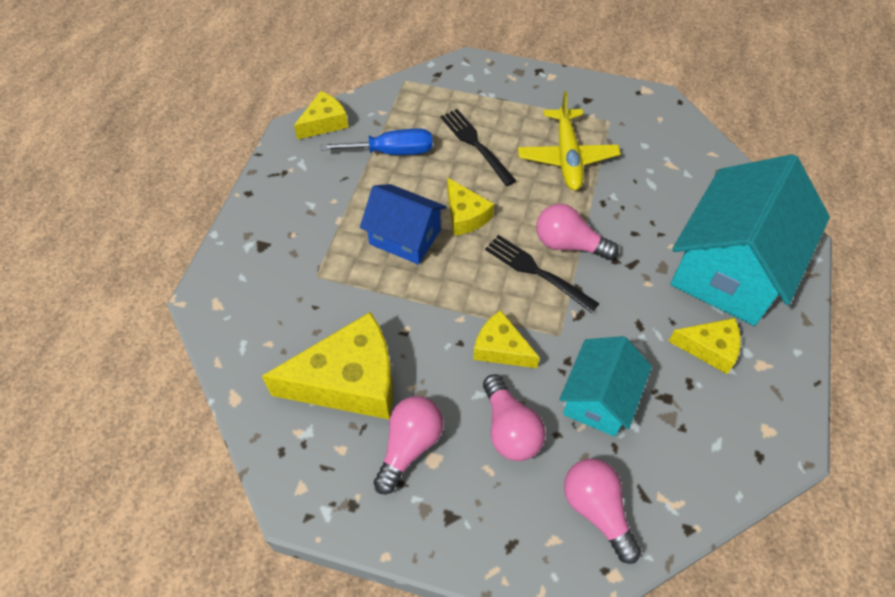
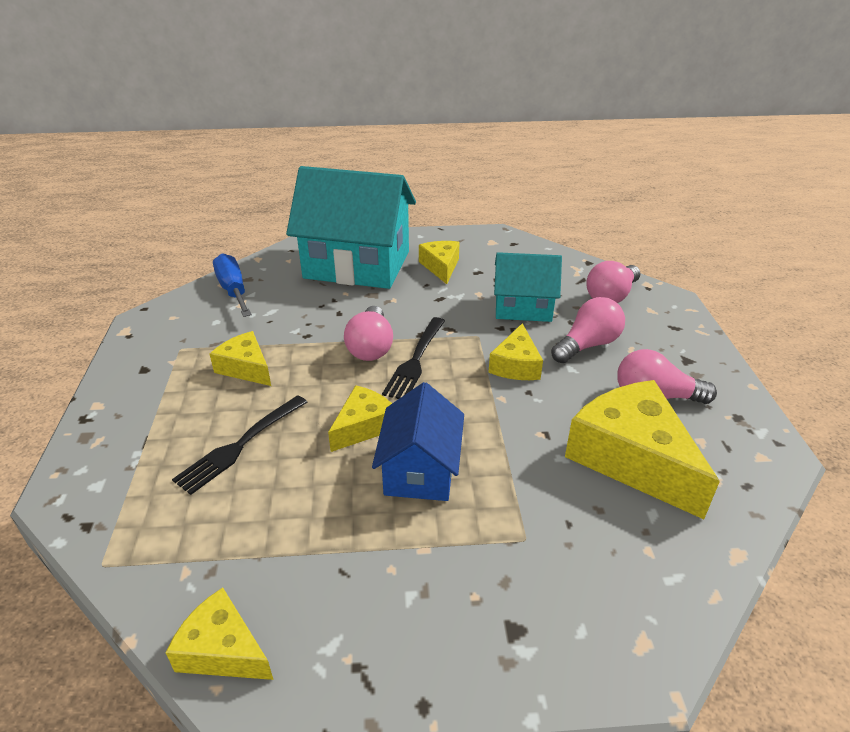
camera: 110 degrees left, 20 degrees down
blue screwdriver [321,129,433,155] -> blue screwdriver moved to [213,253,252,317]
yellow plane [518,91,621,190] -> yellow cheese [210,331,271,386]

